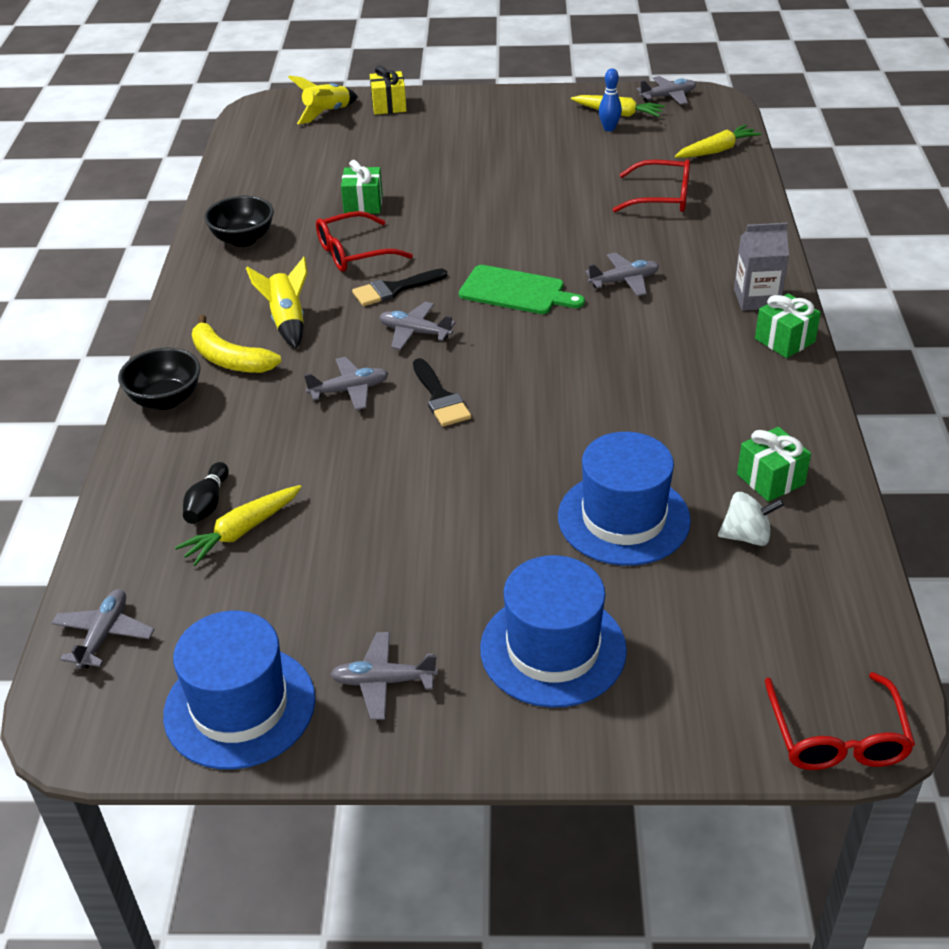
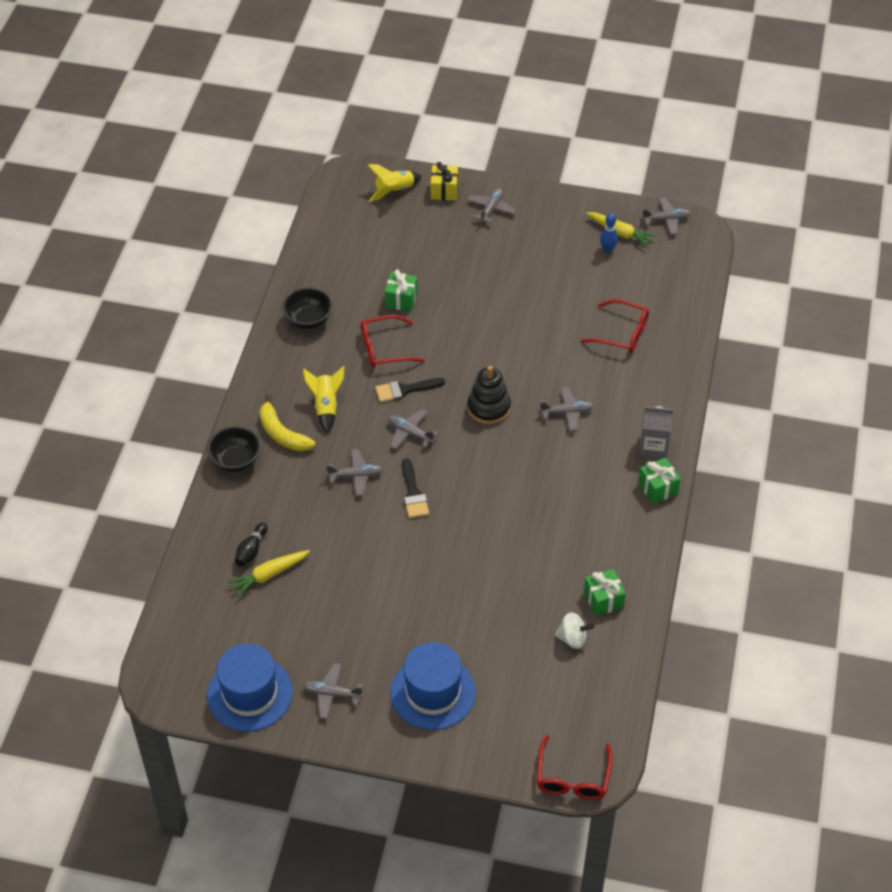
camera: 10 degrees right, 10 degrees up
grey plane [51,589,154,669] -> grey plane moved to [467,188,517,223]
green cutting board [459,265,585,314] -> black stacking toy [467,366,511,425]
blue hat [558,432,691,566] -> none
yellow carrot [675,125,762,158] -> none

